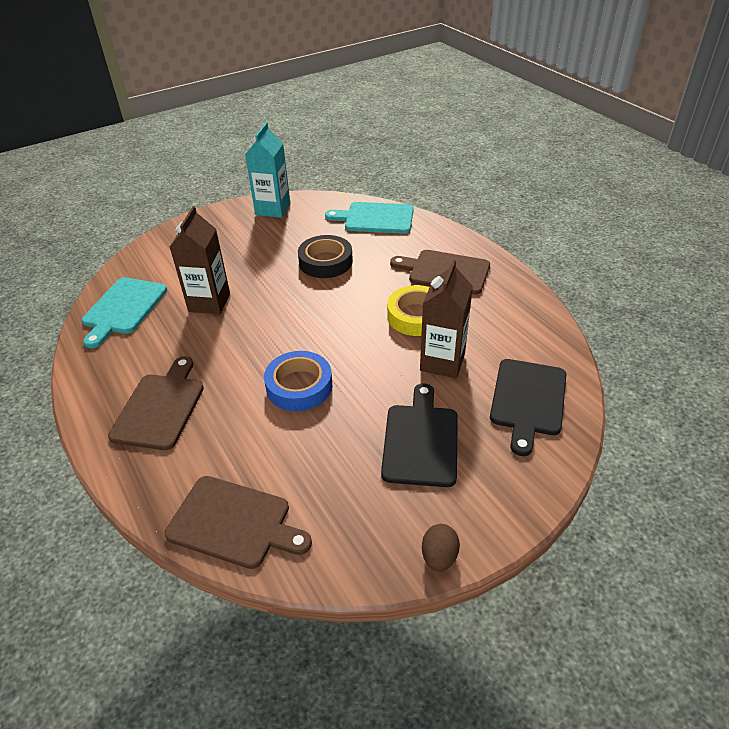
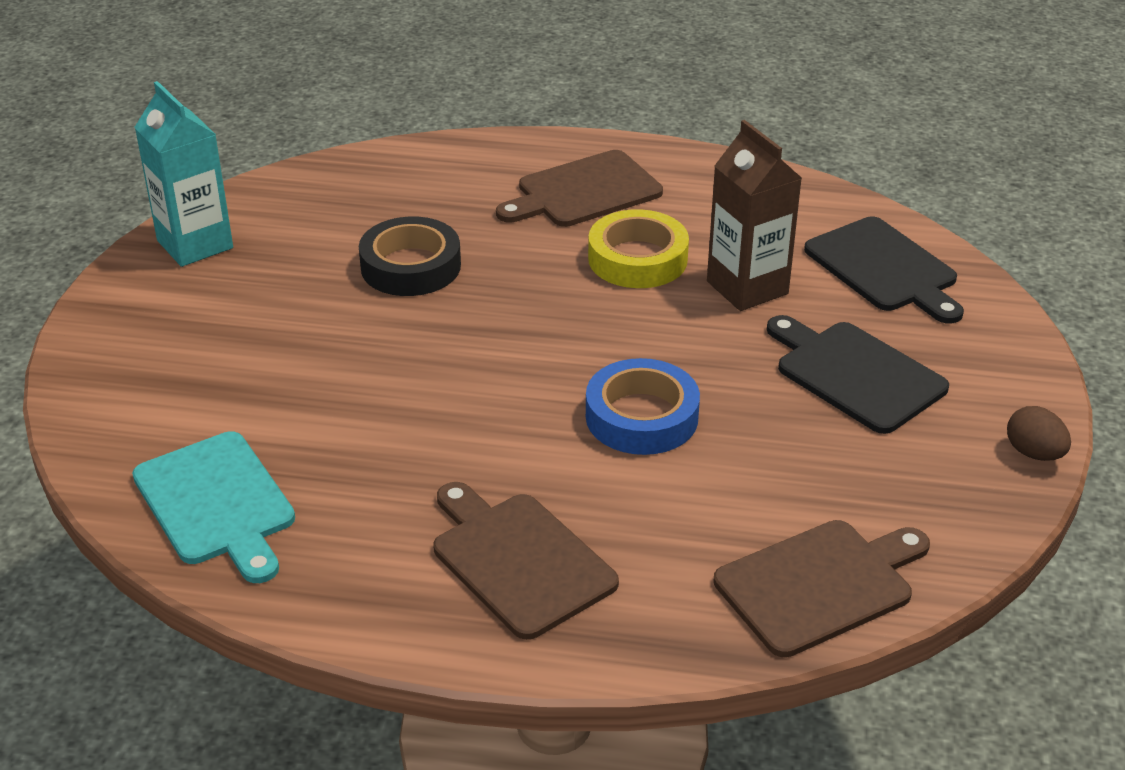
camera: 50 degrees left, 5 degrees down
brown carton [170,206,230,314] -> none
turquoise cutting board [325,202,413,234] -> none

